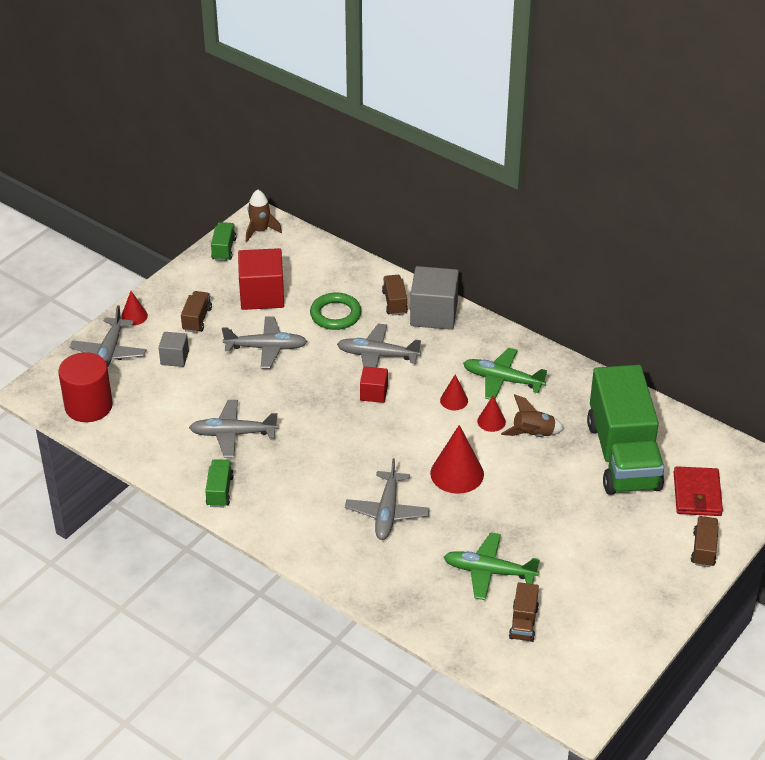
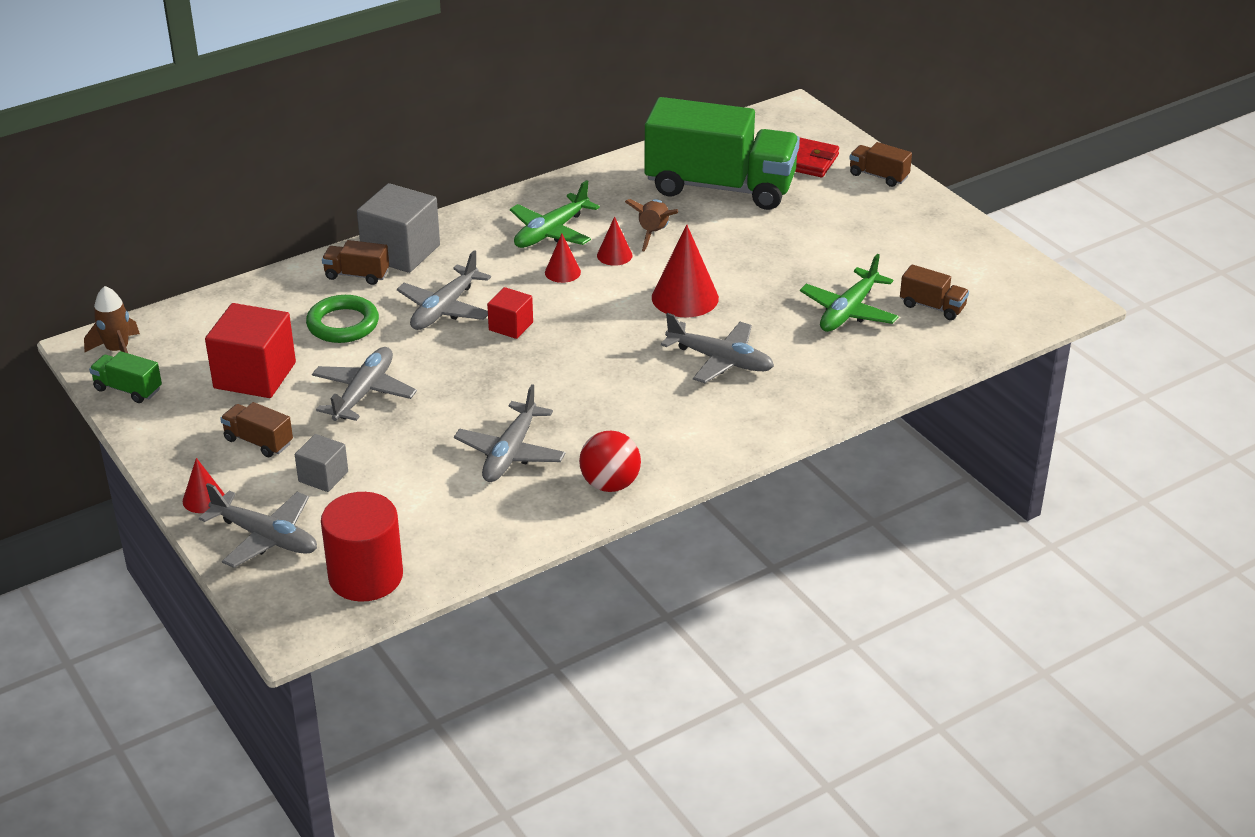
camera: 70 degrees left, 5 degrees down
green truck [205,459,234,507] -> red ball [579,431,641,492]

